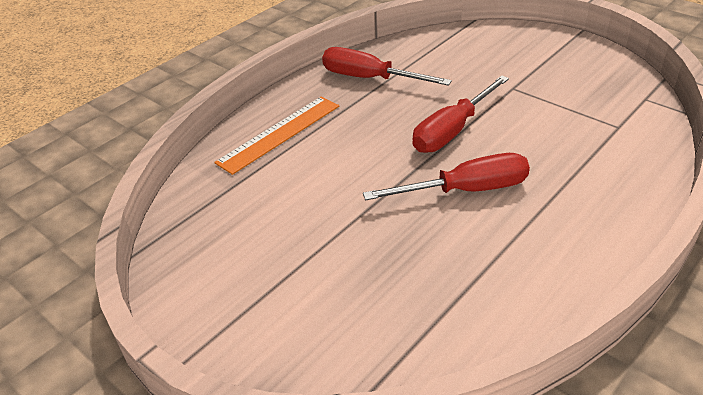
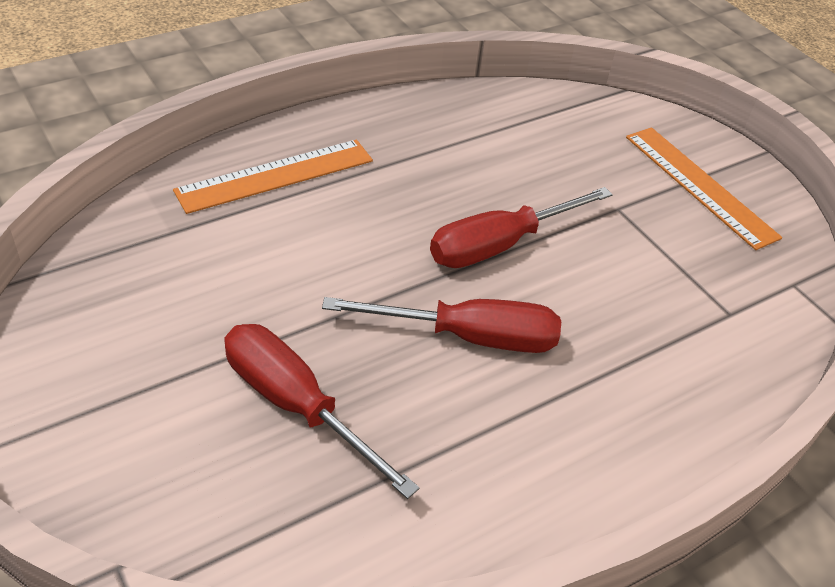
camera: 10 degrees right, 5 degrees up
red screwdriver [322,47,452,86] -> red screwdriver moved to [224,324,419,499]
none -> orange ruler [626,127,782,250]

